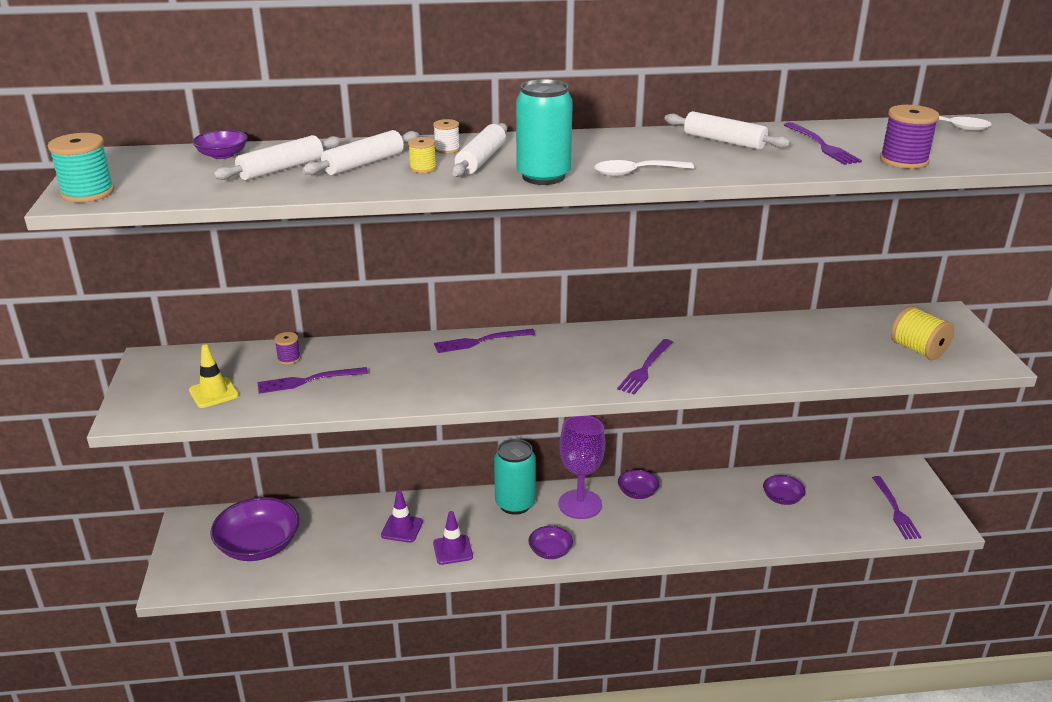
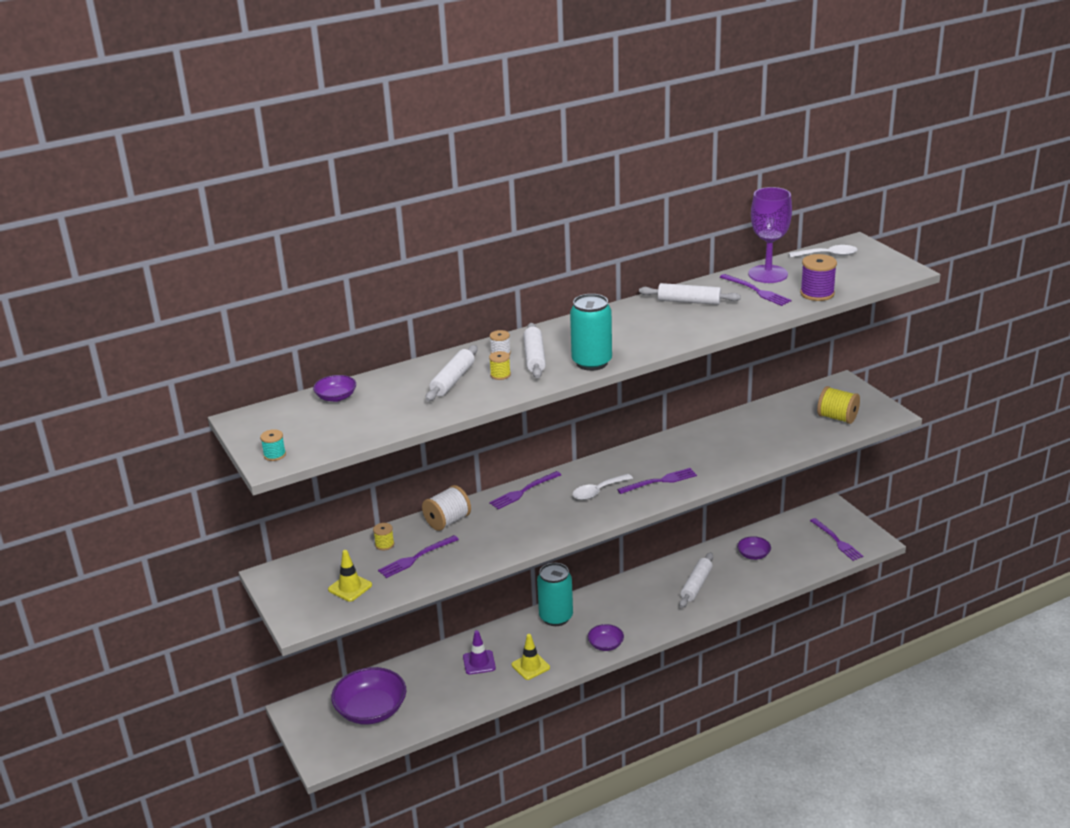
camera: 20 degrees left, 0 degrees up
turquoise spool [48,133,115,203] -> turquoise spool [260,429,286,461], size x0.56
white rolling pin [213,135,342,180] -> white rolling pin moved to [679,552,713,608]
purple spool [274,332,301,365] -> yellow spool [373,523,394,550]
purple traffic cone [433,511,473,565] -> yellow traffic cone [512,634,550,680]
purple goblet [558,416,605,519] -> purple goblet moved to [748,187,792,283]
white spoon [594,160,694,176] -> white spoon moved to [572,474,633,500]
purple fork [617,339,673,395] -> purple fork turned 120 degrees counterclockwise [617,468,697,494]
purple bowl [618,470,659,499] -> none
none -> white spool [422,485,471,531]

